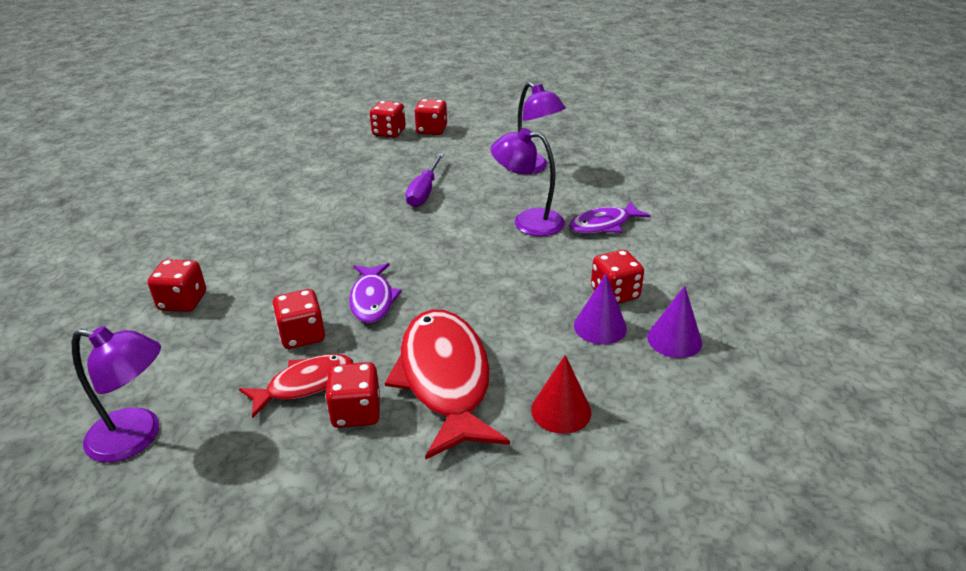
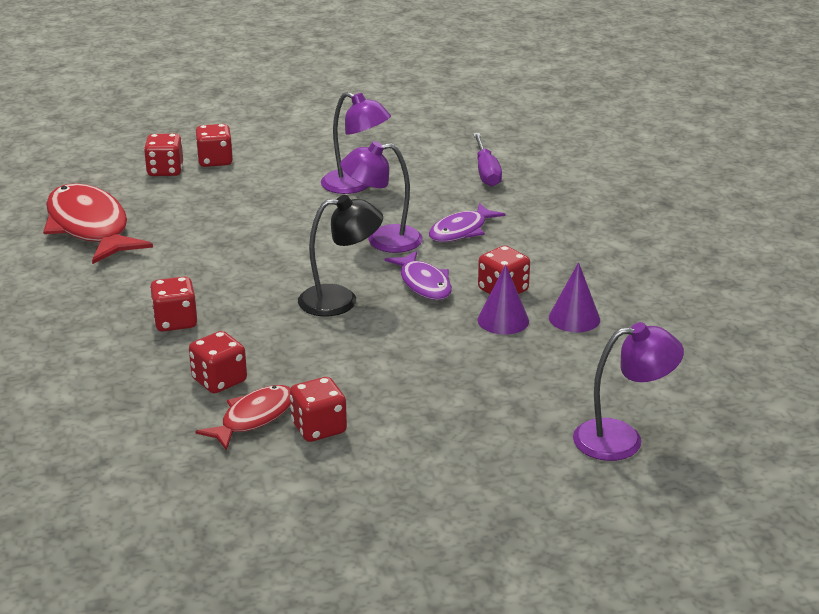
camera: 20 degrees left, 5 degrees down
purple lamp [72,326,161,462] -> purple lamp moved to [573,322,684,461]
red dice [148,259,206,312] -> red dice moved to [150,276,197,332]
purple fish [349,263,402,323] -> purple fish moved to [385,251,452,300]
red fish [385,310,510,460] -> red fish moved to [43,183,153,264]
purple screwdriver [405,153,444,207] -> purple screwdriver moved to [473,133,502,187]
red cone [531,355,591,434] -> none
none -> black lamp [298,195,383,316]

